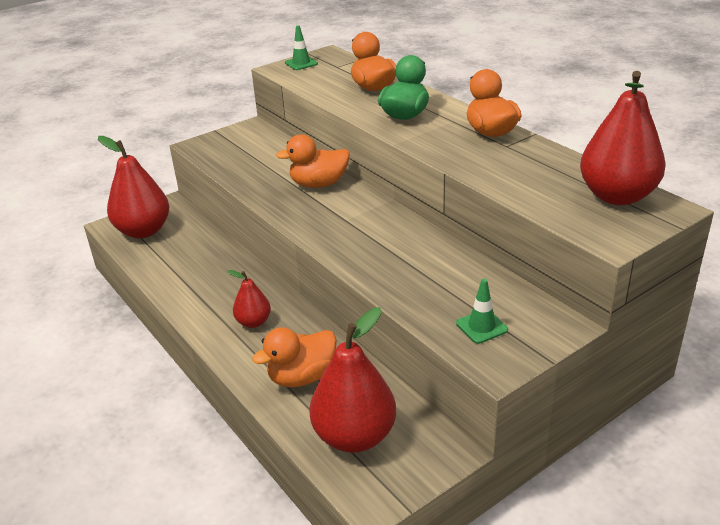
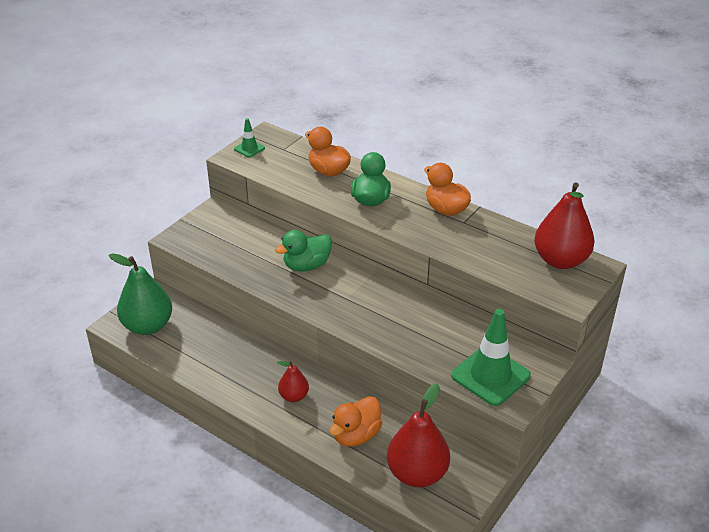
camera: 20 degrees left, 5 degrees up
red pear [98,136,169,238] -> green pear [109,253,172,335]
orange duck [276,134,350,188] -> green duck [275,230,332,272]
green traffic cone [456,279,508,344] -> green traffic cone [451,309,531,406], size x2.08

